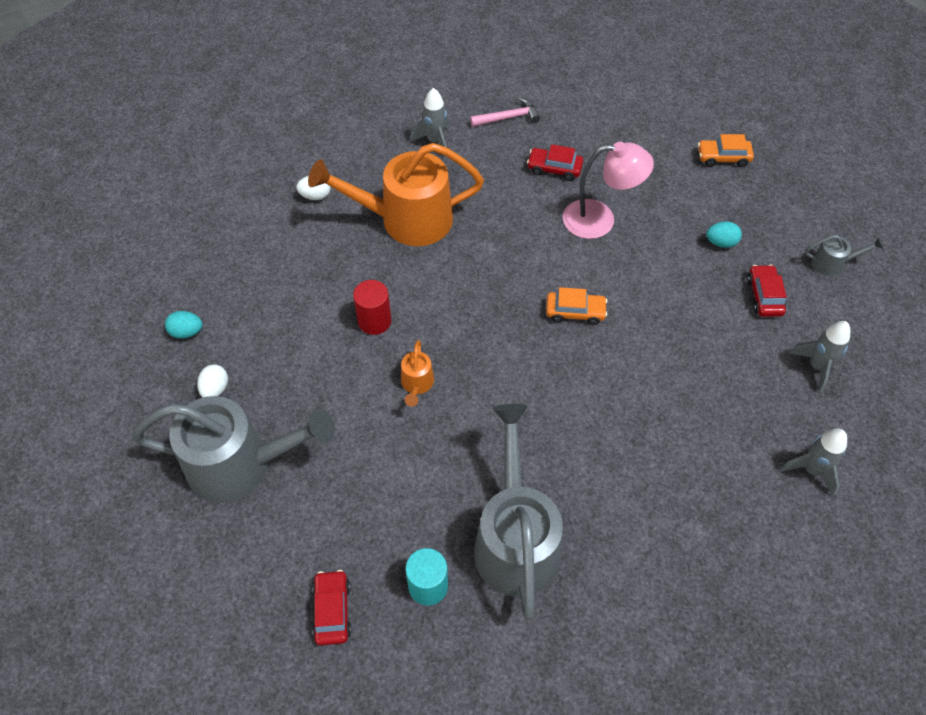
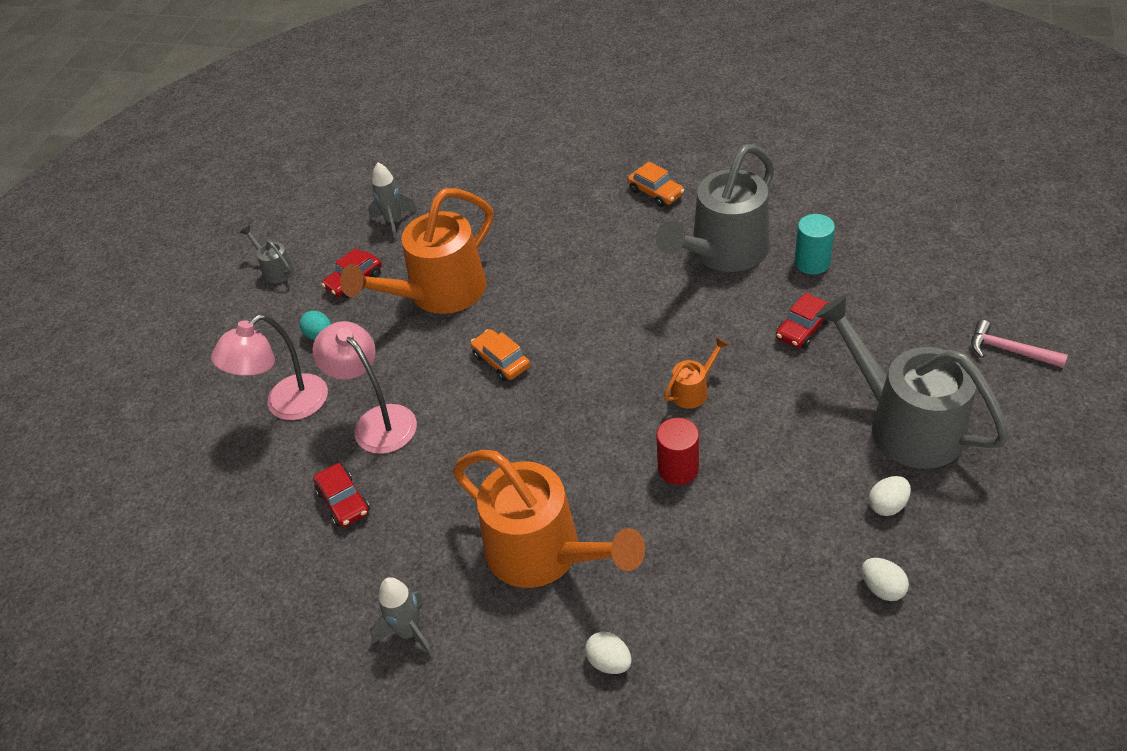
camera: 130 degrees left, 10 degrees down
turquoise egg [165,311,203,338] -> white egg [862,558,909,601]
red car [312,570,351,645] -> red car moved to [776,293,829,349]
pink hammer [470,97,540,127] -> pink hammer moved to [971,320,1068,368]
orange car [698,134,754,167] -> orange car moved to [628,162,684,207]
grey rocket [780,429,847,496] -> none
none -> pink lamp [211,314,328,420]
none -> orange watering can [340,188,493,314]

